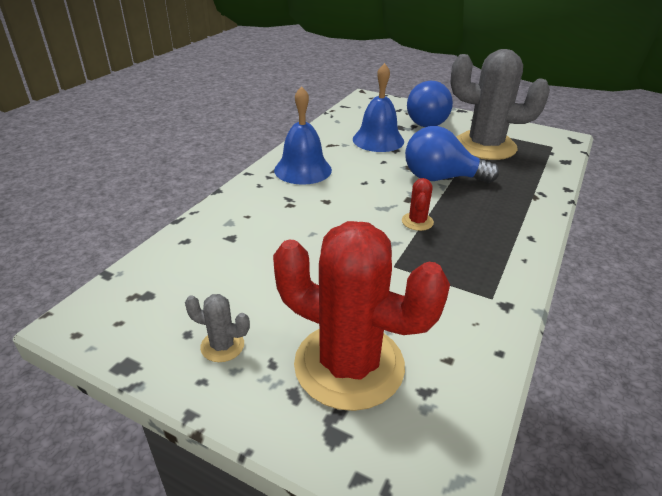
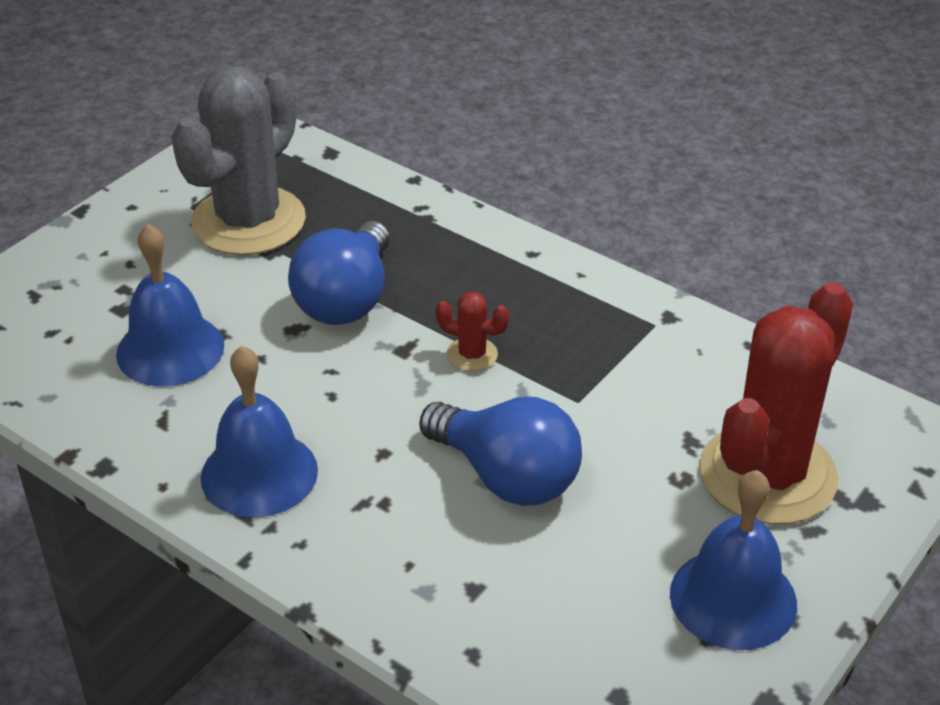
camera: 80 degrees left, 5 degrees up
grey cactus [185,294,250,362] -> blue bell [670,470,797,650]
blue light bulb [407,81,453,127] -> blue light bulb moved to [419,397,582,506]

